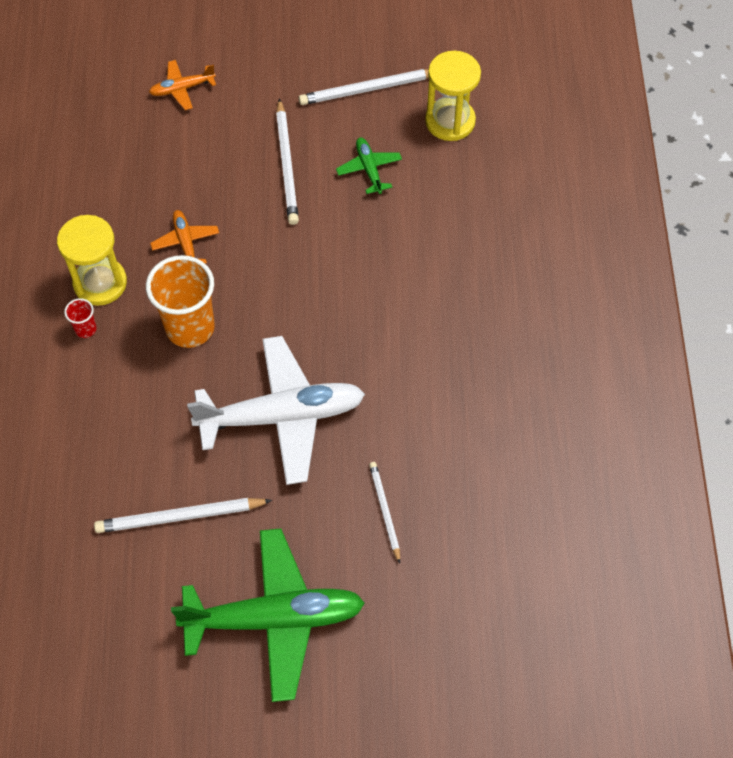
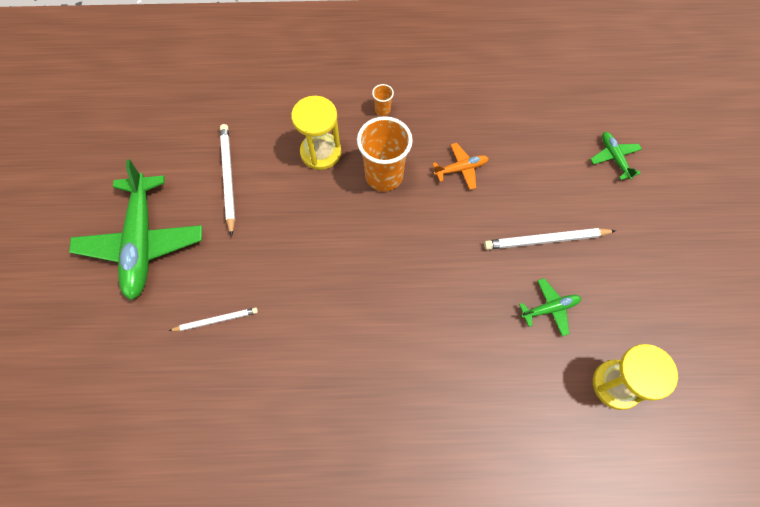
camera: 90 degrees right, 5 degrees up
yellow hourglass [57,215,127,306] -> yellow hourglass moved to [291,96,341,170]
red cup [64,298,96,338] -> orange cup [372,84,394,116]
orange plane [149,60,216,110] -> green plane [590,132,642,180]
white plane [187,336,365,485] -> none
white pencil [299,69,429,105] -> none

